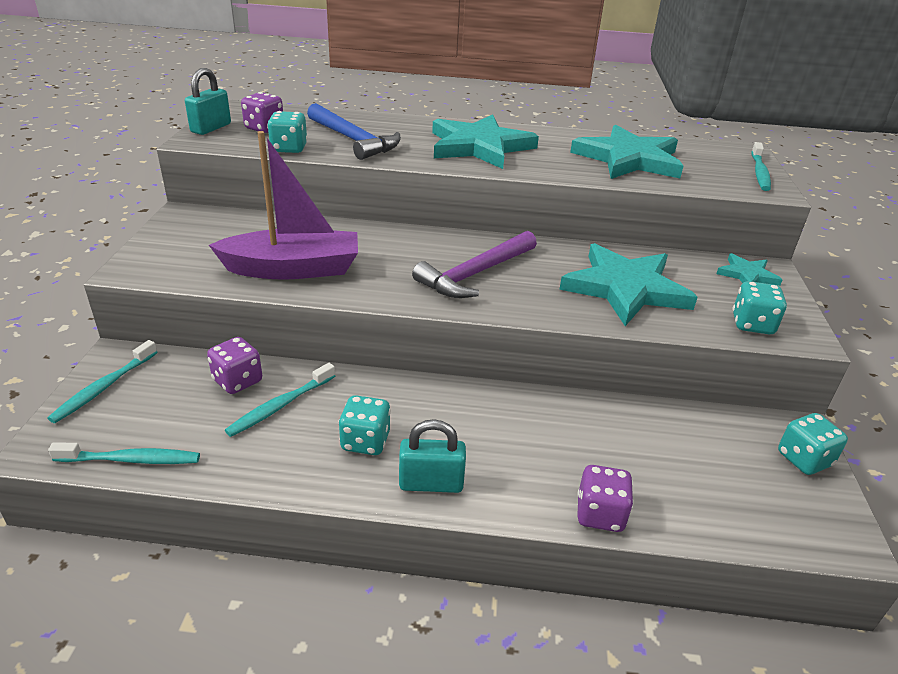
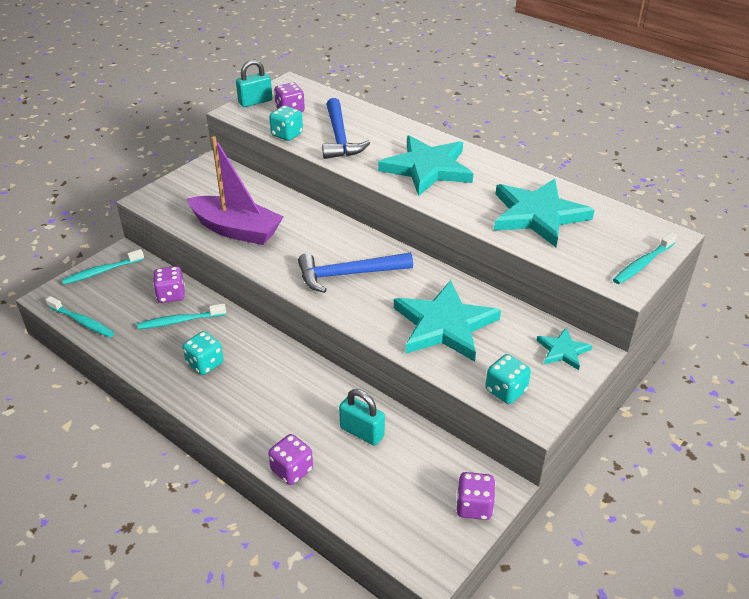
camera: 35 degrees right, 5 degrees up
turquoise padlock [399,419,466,493] -> turquoise padlock moved to [339,389,385,446]
purple hammer [412,231,537,298] -> blue hammer [298,253,413,293]
turquoise dice [778,413,848,475] -> purple dice [457,472,496,520]

